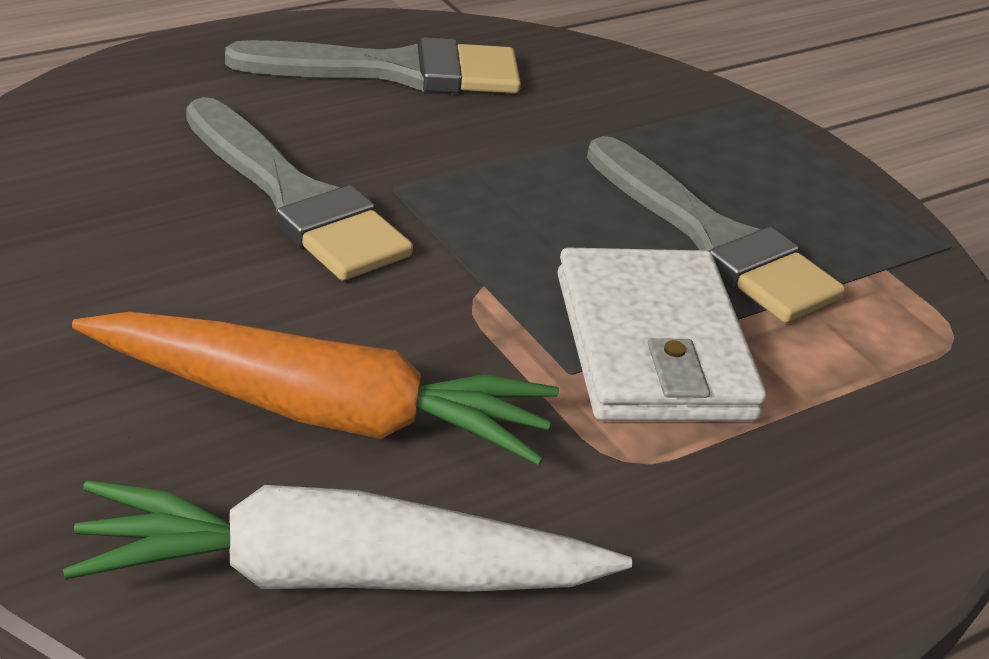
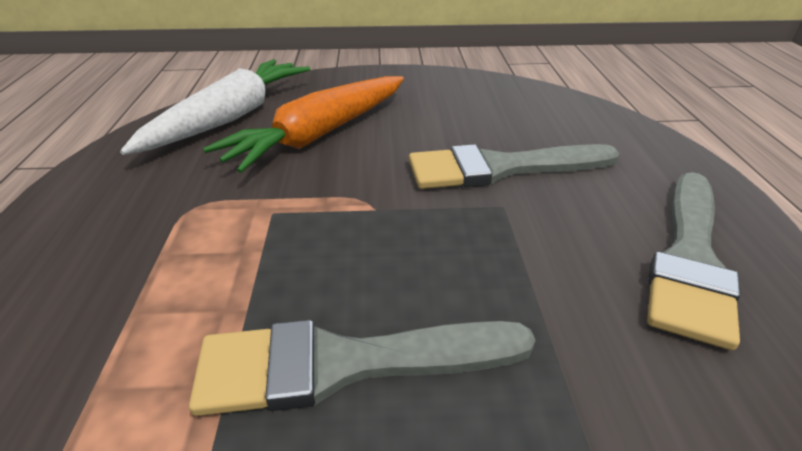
camera: 125 degrees right, 0 degrees up
white wallet [557,248,766,421] -> none

